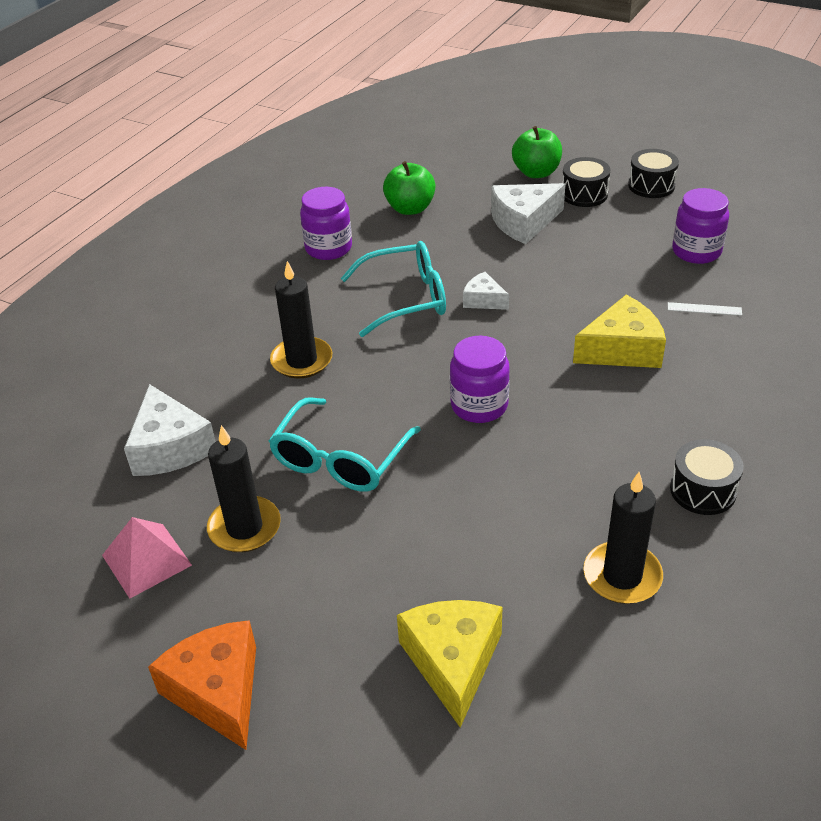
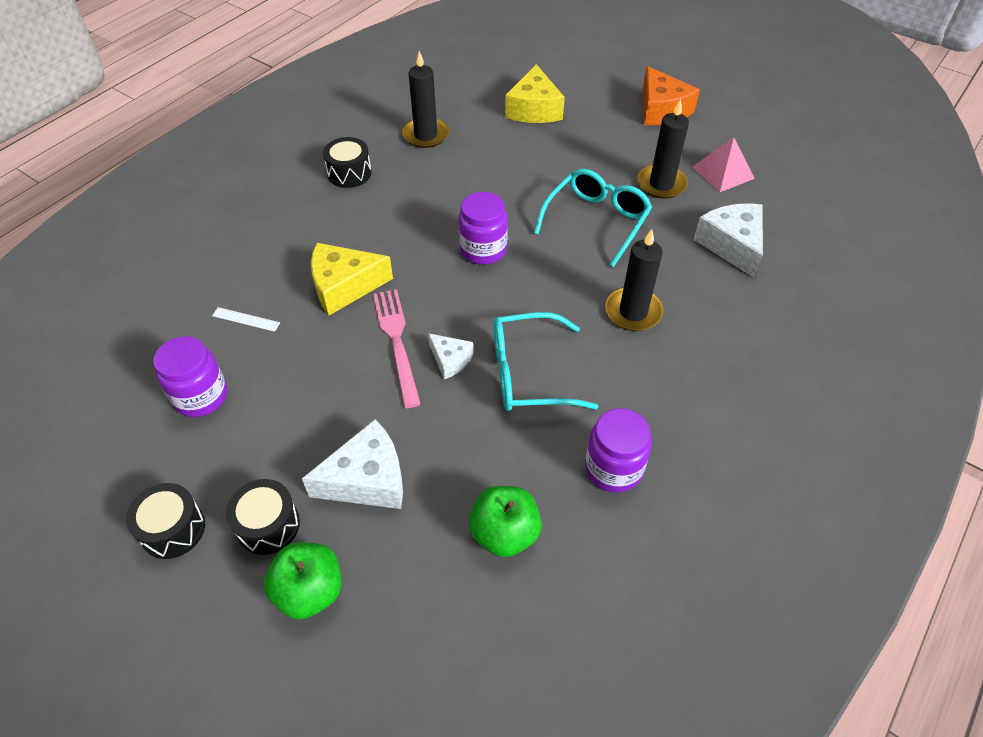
camera: 175 degrees left, 10 degrees up
none -> pink fork [373,289,421,408]

